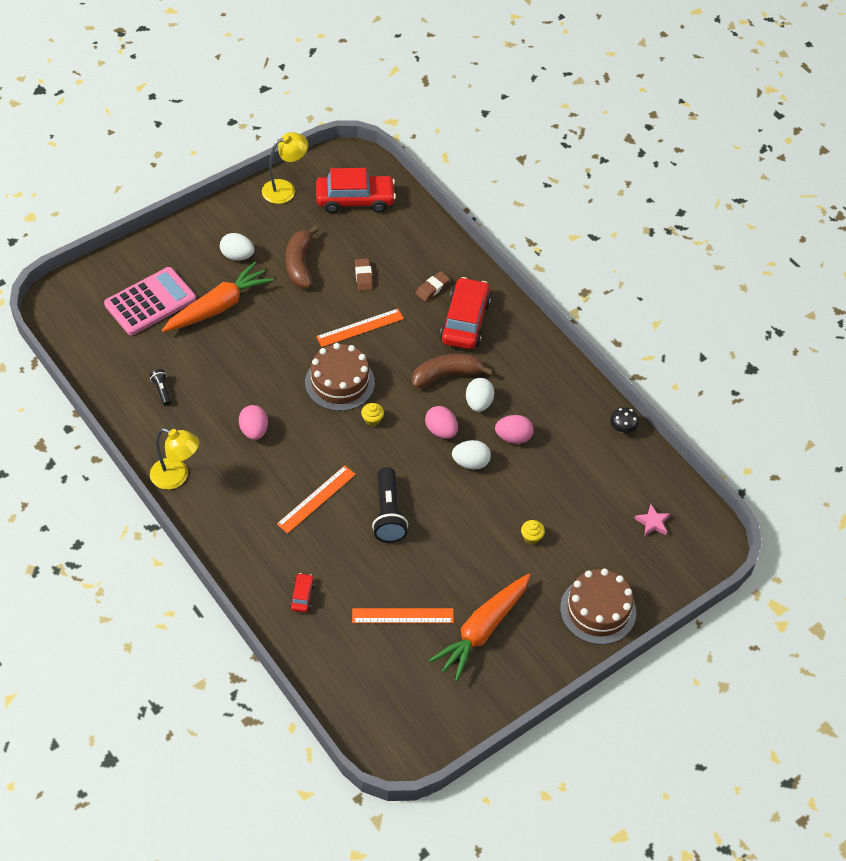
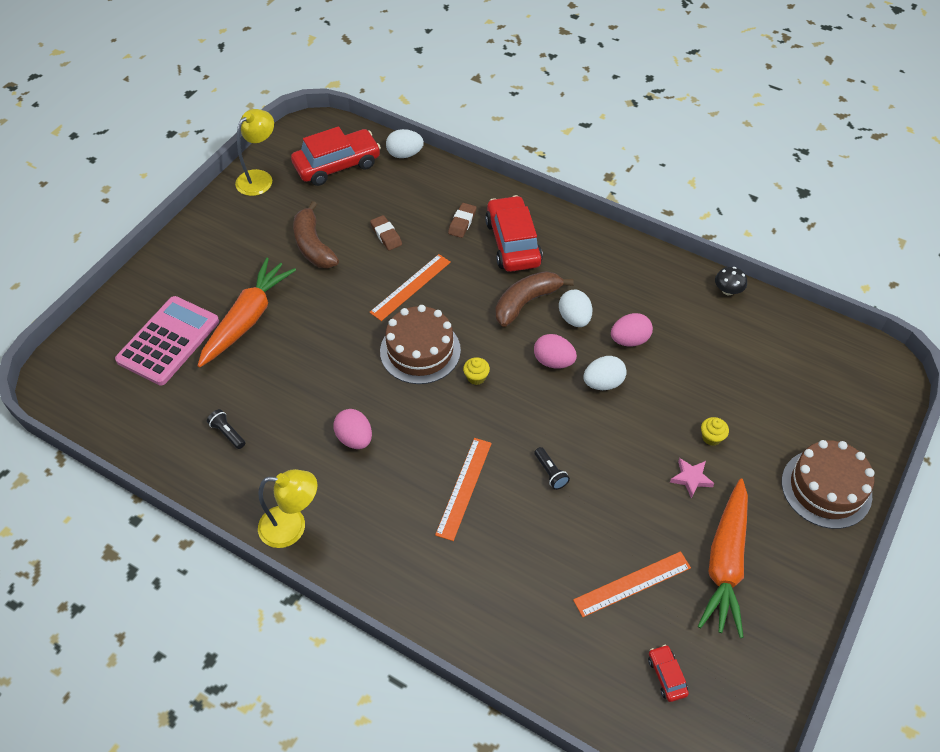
camera: 20 degrees left, 0 degrees up
white egg [220,233,254,261] -> white egg moved to [386,129,424,158]
red car [290,573,315,613] -> red car moved to [648,645,689,702]
black flashlight [372,467,408,543] -> black flashlight [534,447,570,490], size x0.49
pink star [634,504,670,536] -> pink star moved to [670,458,715,498]

